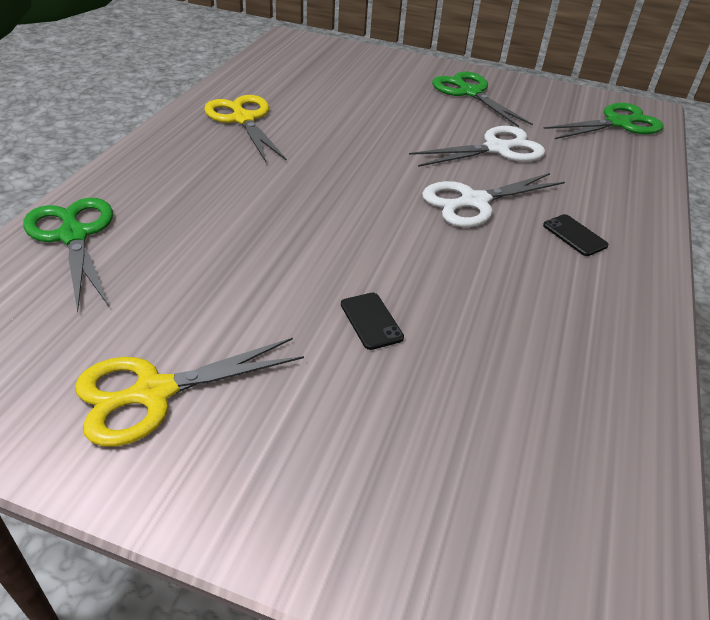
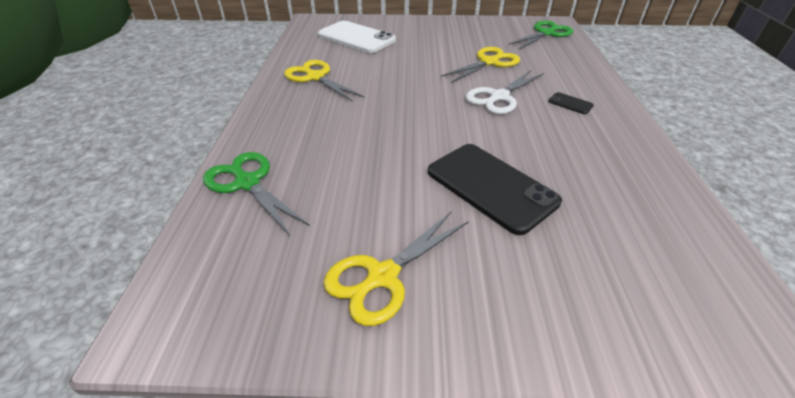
camera: 15 degrees left, 0 degrees up
black phone [341,293,404,350] -> black phone [428,144,562,235], size x2.41
white scissors [409,126,545,167] -> yellow scissors [440,47,520,83]
green scissors [432,72,533,127] -> none
none -> white phone [318,21,396,53]

